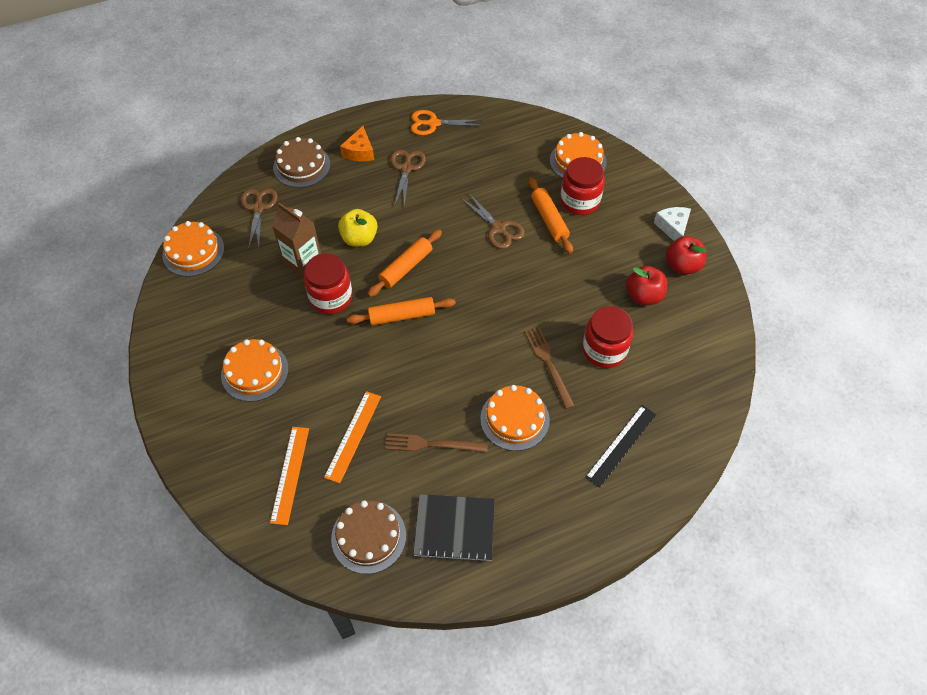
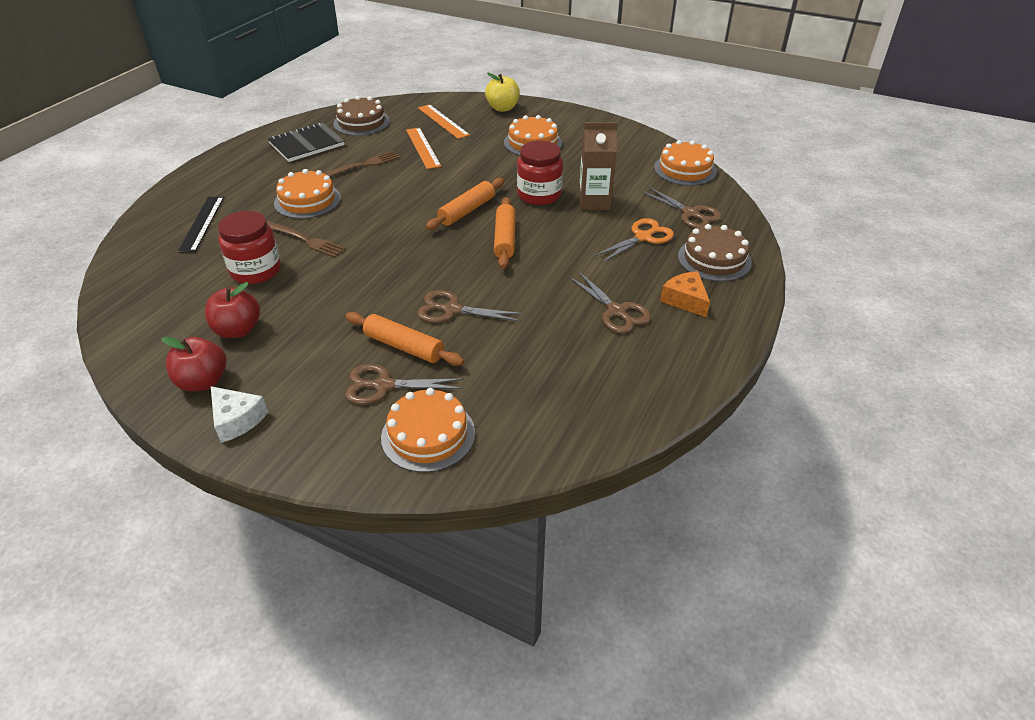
camera: 140 degrees right, 15 degrees down
yellow apple [338,209,378,247] -> yellow apple moved to [485,73,520,112]
orange scissors [411,110,483,135] -> orange scissors moved to [593,218,674,263]
red jar [560,157,605,215] -> brown scissors [345,364,464,405]

